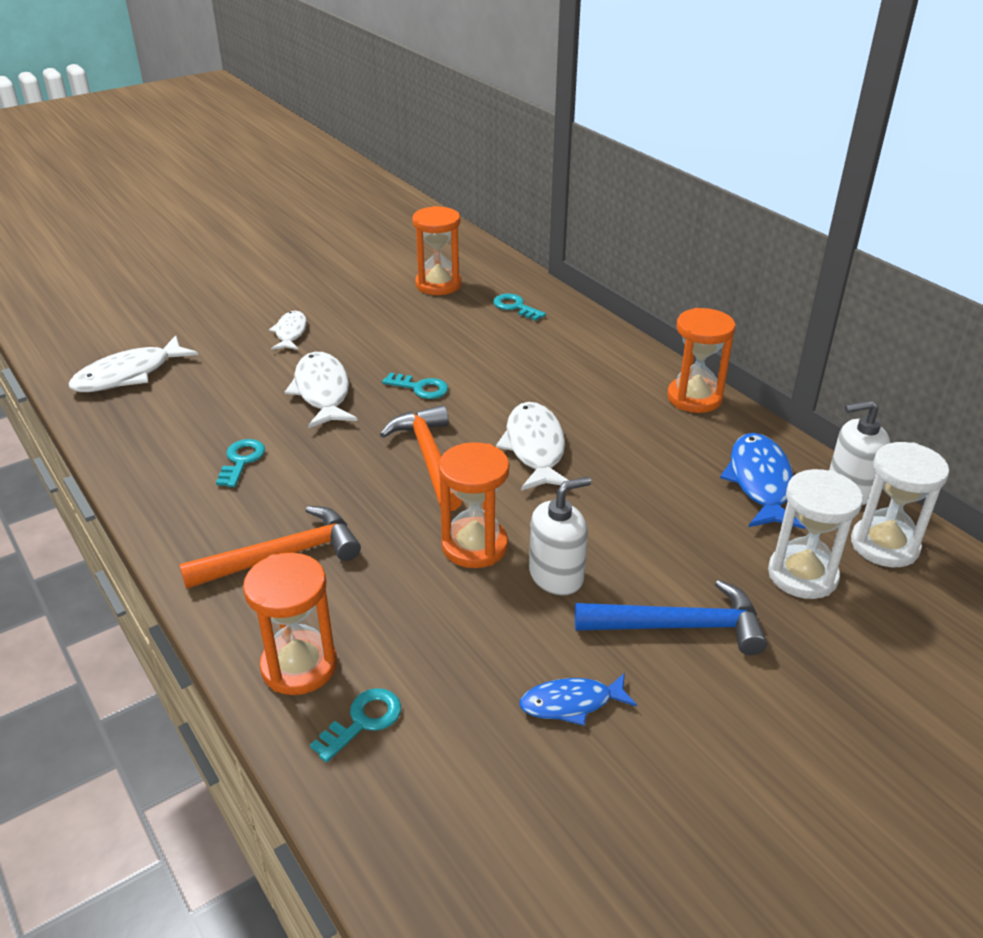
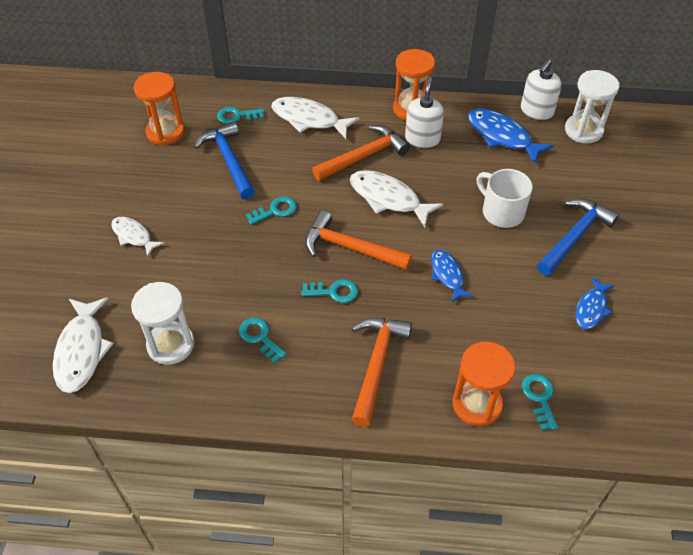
camera: 50 degrees left, 15 degrees up
white fish [285,352,358,429] -> white fish moved to [271,97,359,139]
orange hourglass [439,442,509,568] -> blue fish [431,250,474,302]
white soap dispenser [529,477,591,596] -> white soap dispenser moved to [405,77,444,148]
white hourglass [768,469,863,599] -> white hourglass moved to [131,282,194,365]
none -> blue hammer [194,121,255,199]
none -> turquoise key [301,279,358,303]
none -> orange hammer [312,125,410,181]
none -> white mug [477,169,533,228]

